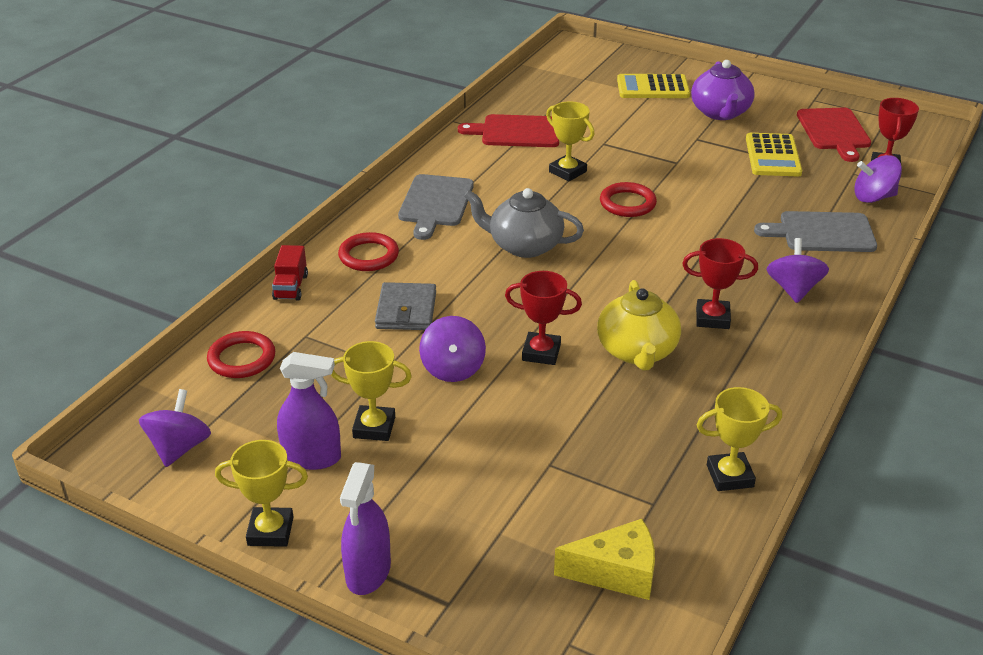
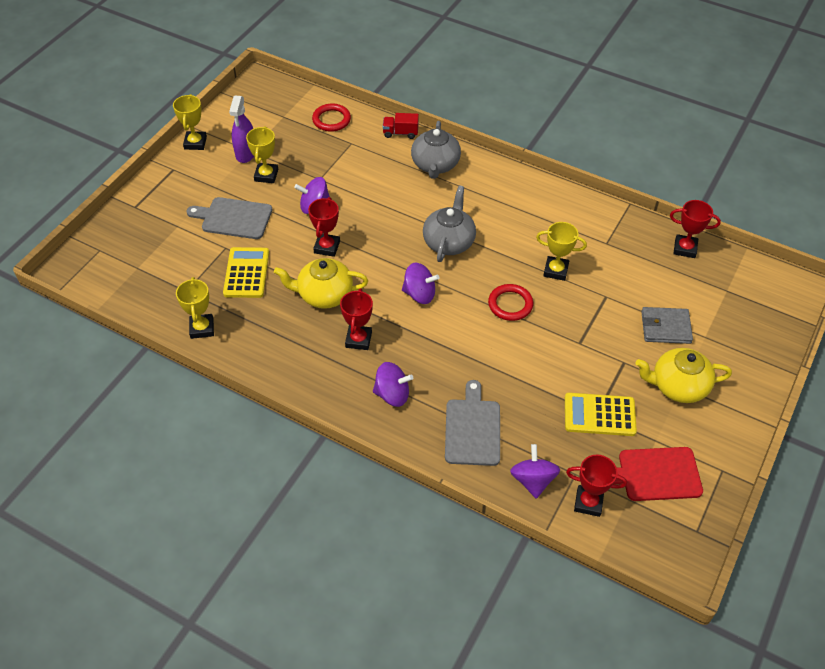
camera: 90 degrees right, 15 degrees up
purple spinning top [139,389,211,467] -> purple spinning top moved to [402,263,439,304]
red ring [338,232,399,271] -> grey teapot [411,121,461,179]
purple spray bottle [340,462,391,595] -> none
grey wallet [375,282,436,330] -> grey wallet moved to [641,307,693,344]
grey cutting board [398,174,474,240] -> grey cutting board moved to [187,197,272,239]
red cutting board [458,114,559,147] -> none
yellow trophy [546,101,594,181] -> yellow trophy turned 60 degrees clockwise [536,222,587,281]
yellow cheese [554,519,655,600] -> none
yellow calculator [617,74,690,98] -> yellow calculator moved to [223,247,269,298]
purple teapot [691,60,755,120] -> yellow teapot [636,348,732,403]
none -> red trophy [670,200,721,258]

